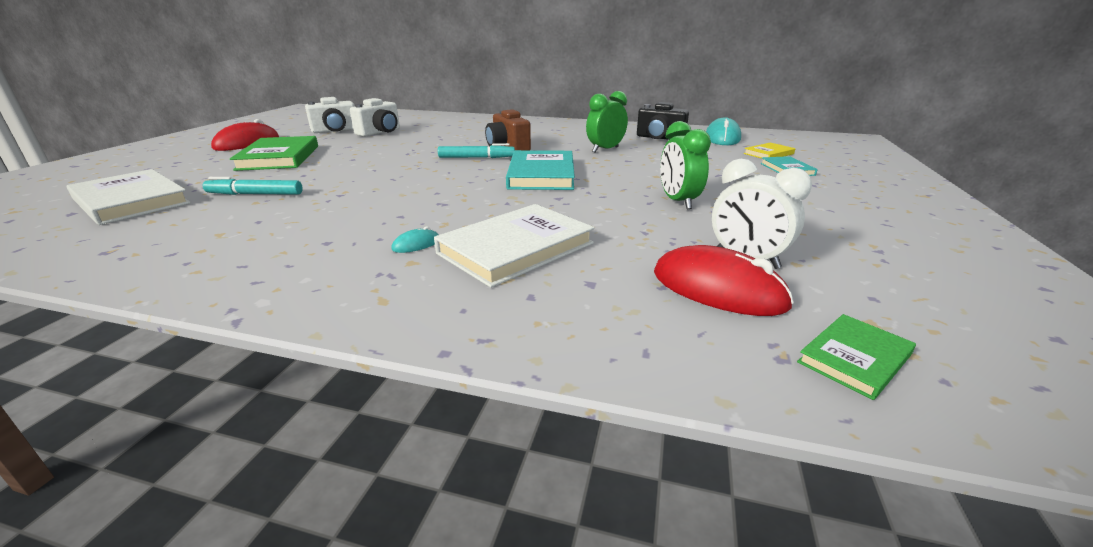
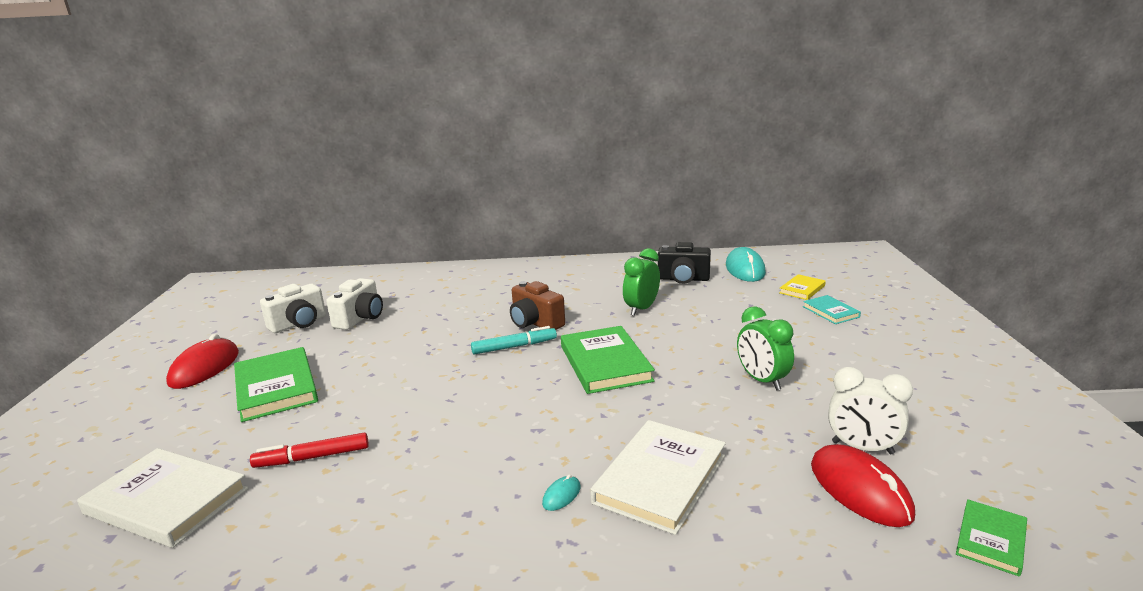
camera: 15 degrees left, 5 degrees down
turquoise marker [203,177,303,195] -> red marker [250,433,369,468]
turquoise book [506,150,575,190] -> green book [561,326,655,394]
red mouse [654,245,794,316] -> red mouse turned 45 degrees clockwise [811,444,915,527]

